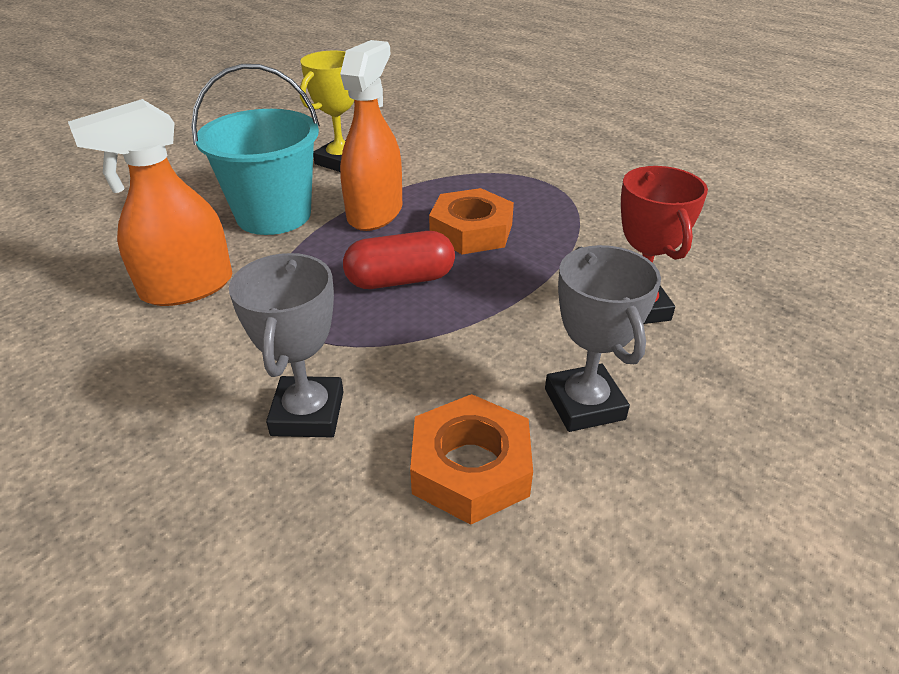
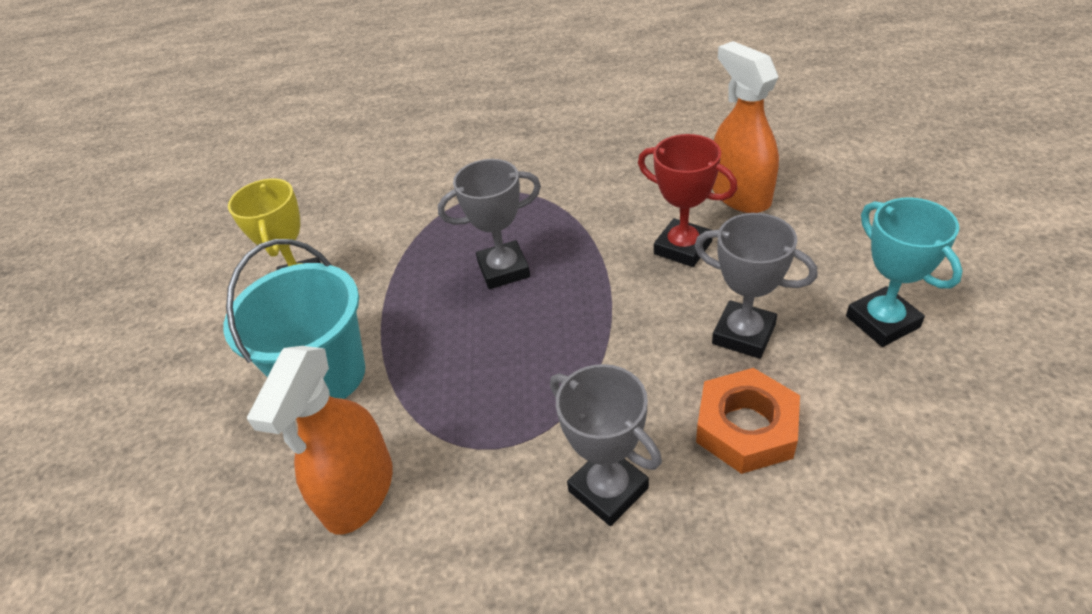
camera: 40 degrees left, 5 degrees up
orange spray bottle [340,40,402,231] -> orange spray bottle moved to [712,41,779,213]
red capsule [343,231,455,289] -> none
orange nut [429,188,514,254] -> grey trophy [438,159,541,289]
none -> turquoise trophy [846,197,963,347]

